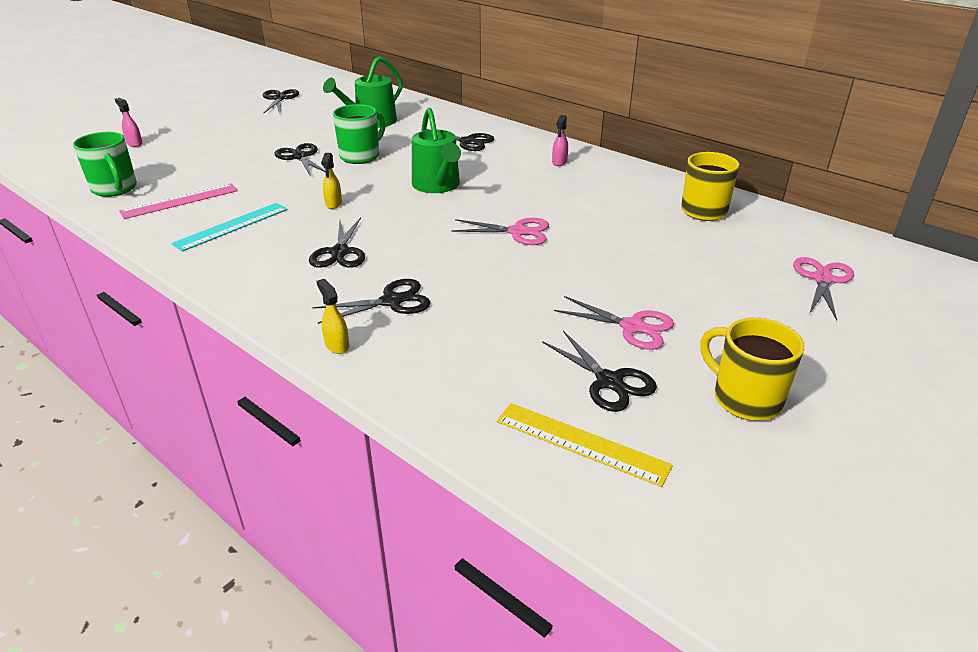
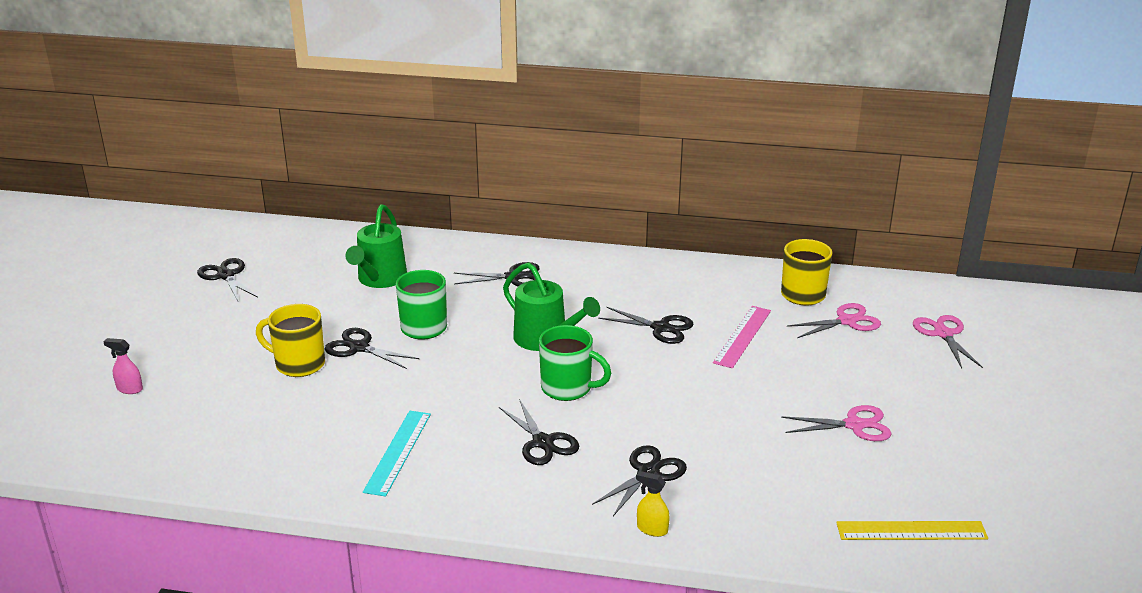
camera: 30 degrees left, 5 degrees down
green mug [73,132,137,197] -> green mug moved to [539,325,611,401]
pink ruler [119,183,238,219] -> pink ruler moved to [713,306,771,368]
yellow spray bottle [321,153,342,209] -> none
pink scissors [451,218,549,245] -> pink scissors moved to [787,303,881,338]
black scissors [542,331,657,412] -> black scissors moved to [598,307,694,344]
pink spray bottle [552,115,568,166] -> none
yellow mug [700,318,805,421] -> yellow mug moved to [256,304,325,377]

